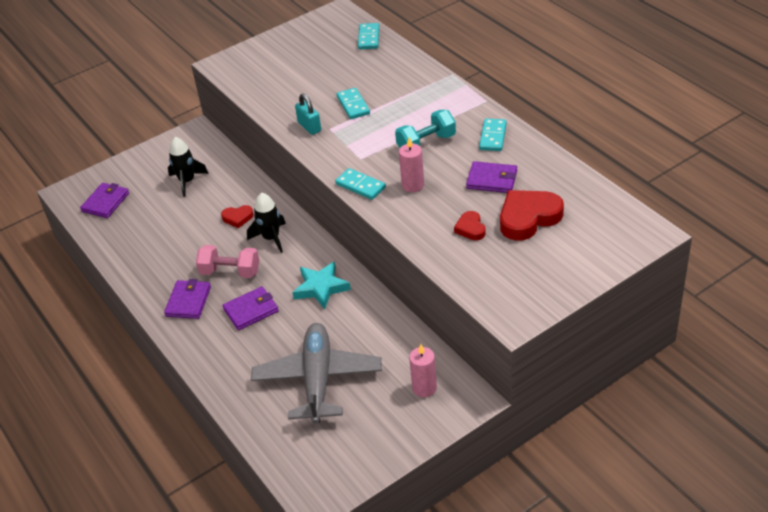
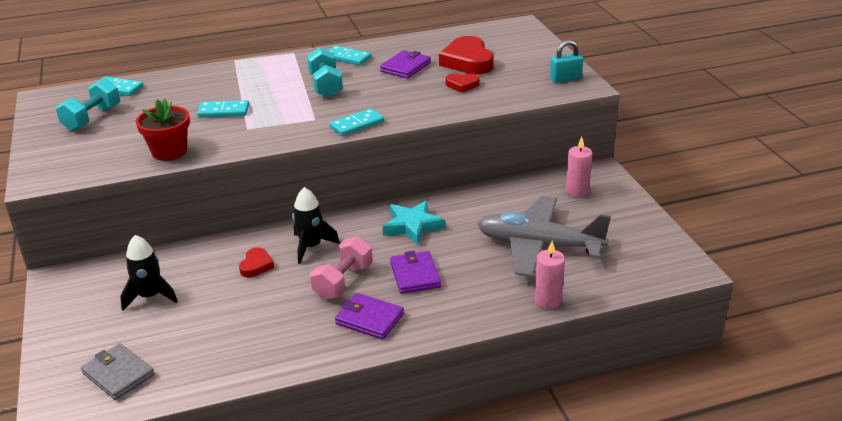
camera: 75 degrees left, 10 degrees down
purple wallet [80,183,129,218] -> grey wallet [81,343,155,400]
turquoise padlock [295,94,321,135] -> turquoise padlock moved to [550,40,583,83]
pink candle [399,137,424,192] -> pink candle moved to [535,241,565,309]
none -> turquoise dumbbell [56,78,120,131]
none -> red flower pot [136,98,190,161]

